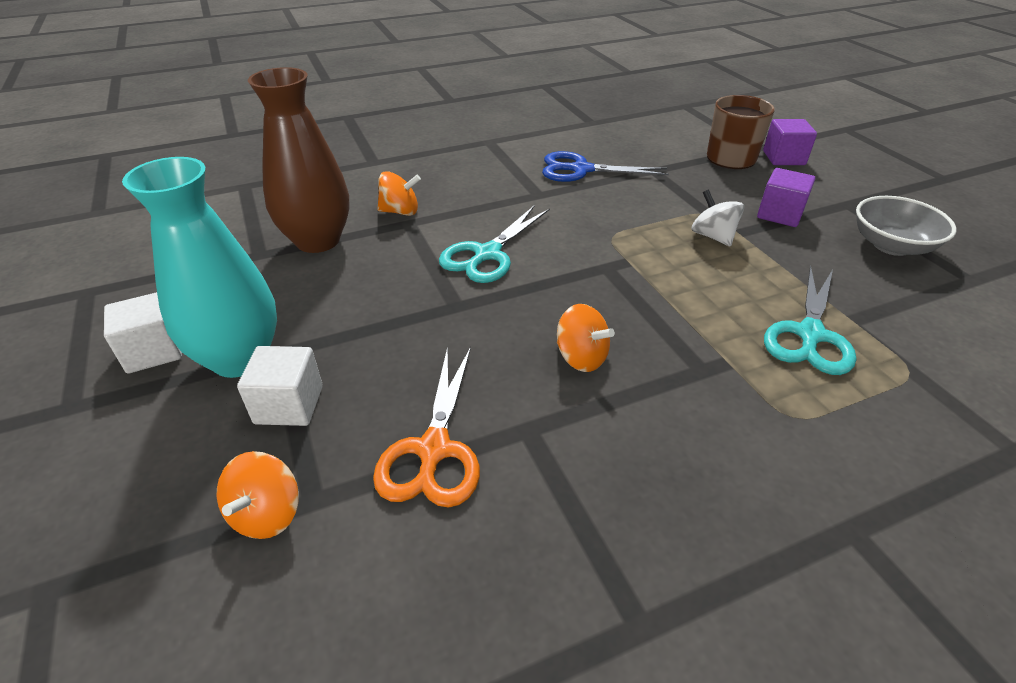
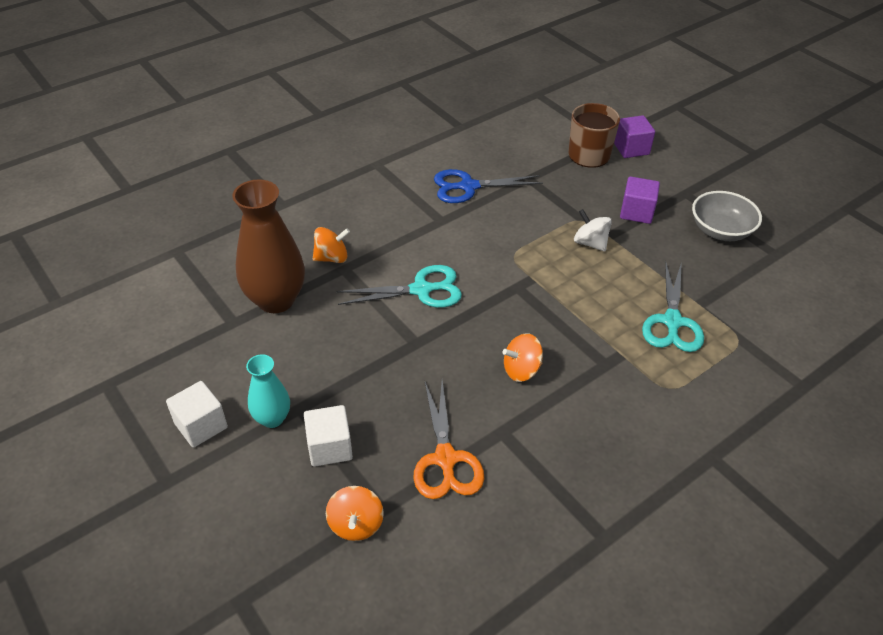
camera: 15 degrees left, 5 degrees up
turquoise vase [122,157,277,378] -> turquoise vase [246,354,290,428], size x0.55
turquoise scissors [439,206,550,283] -> turquoise scissors turned 120 degrees counterclockwise [336,265,462,308]
orange spinning top [557,304,615,372] -> orange spinning top turned 135 degrees clockwise [502,333,543,382]

